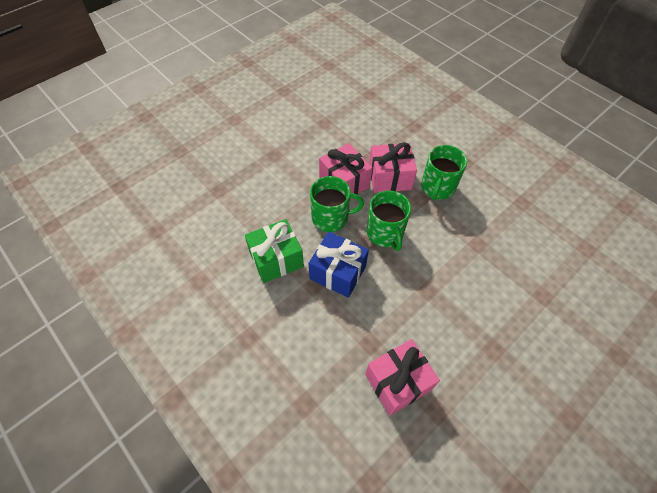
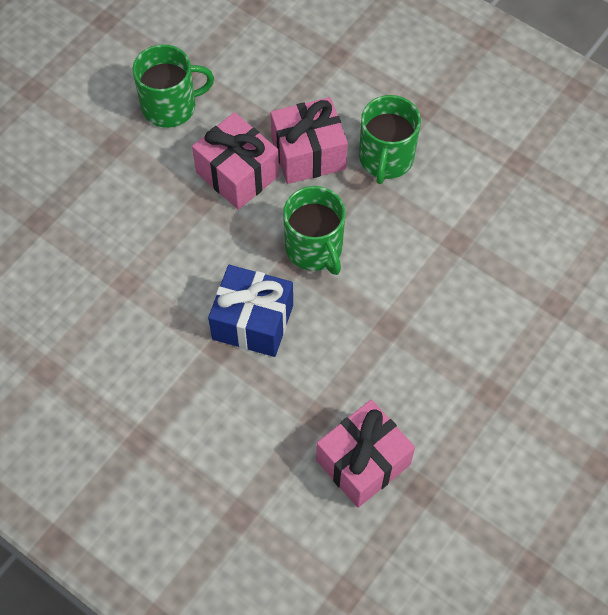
camera: 10 degrees left, 5 degrees up
green gift [245,219,304,283] -> none
green mug [310,176,364,232] -> green mug moved to [133,44,214,128]

